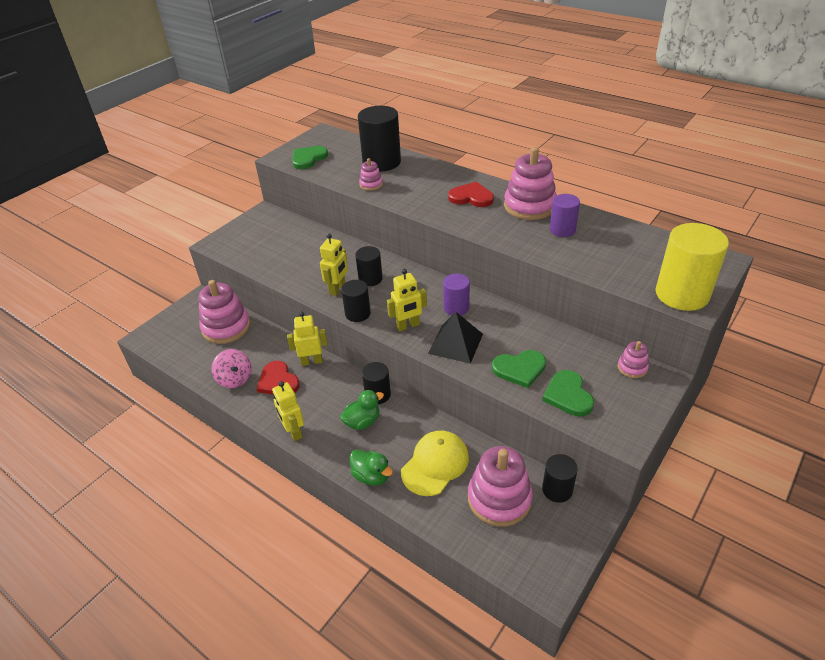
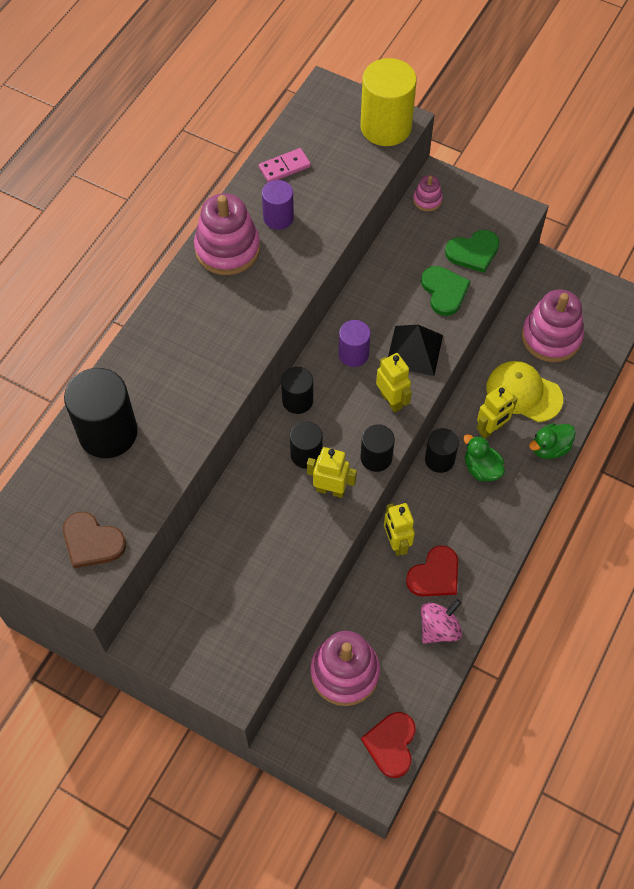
camera: 100 degrees left, 20 degrees up
yellow robot [272,381,304,441] -> yellow robot moved to [477,385,518,439]
green heart [292,146,328,169] -> brown heart [63,512,126,569]
green duck [350,449,393,486] -> green duck turned 150 degrees counterclockwise [529,423,576,459]
pink stacking toy [359,158,383,191] -> none
red heart [448,182,494,207] -> red heart moved to [361,712,416,778]
black cylinder [542,454,578,503] -> black cylinder moved to [281,367,313,414]
none -> pink domino [259,148,311,182]

